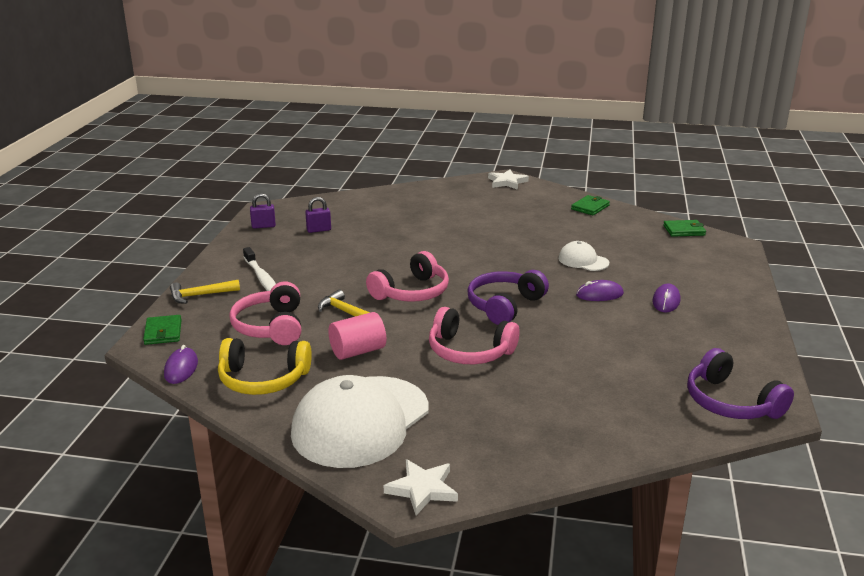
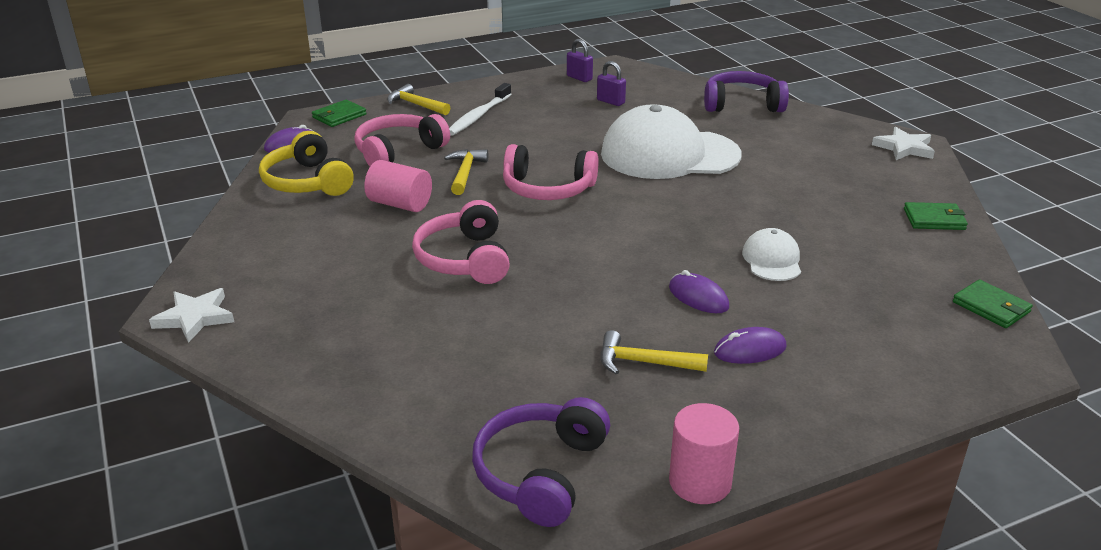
camera: 55 degrees right, 5 degrees up
white cap [291,375,428,468] -> white cap moved to [601,104,742,179]
purple headphones [467,270,549,325] -> purple headphones moved to [704,71,789,112]
none -> yellow hammer [600,330,708,374]
none -> pink cylinder [669,403,739,504]

